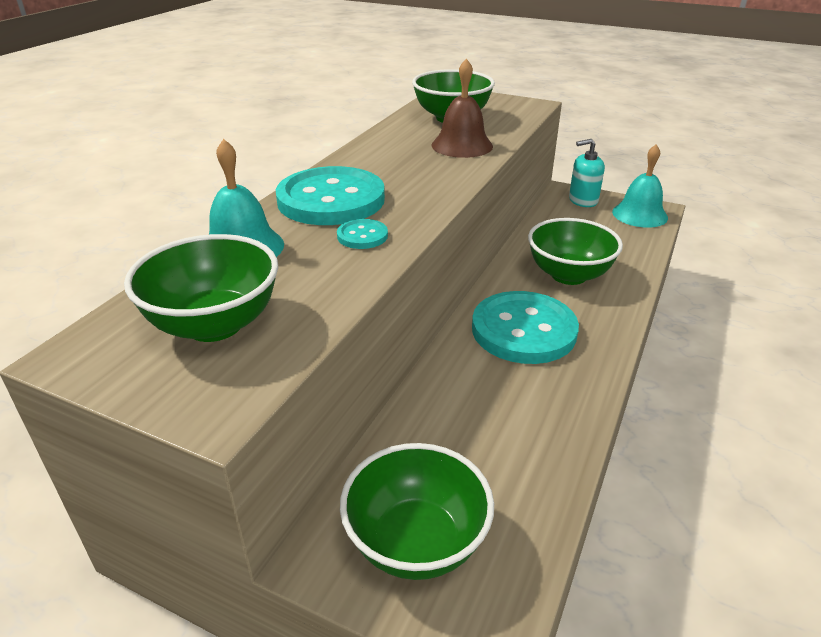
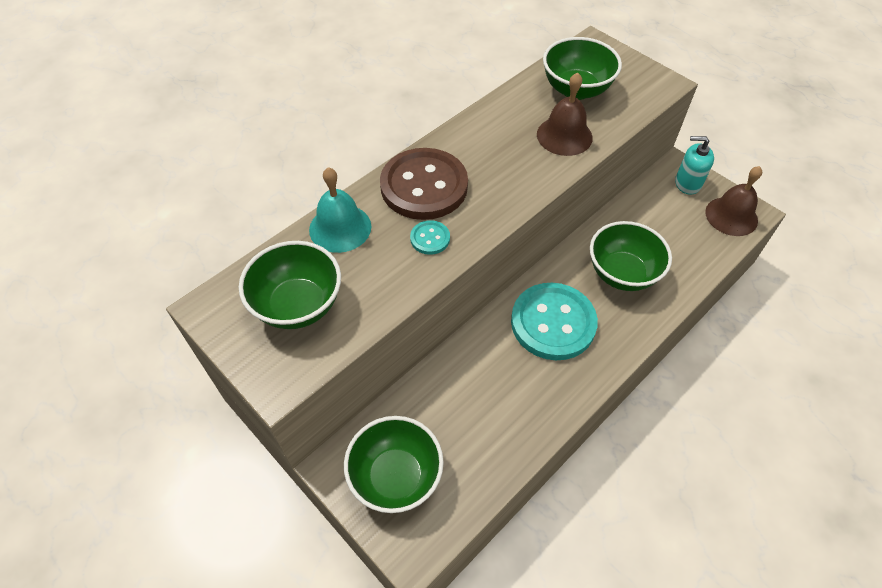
camera: 20 degrees right, 20 degrees up
turquoise button [276,166,385,225] -> brown button [380,148,468,220]
turquoise bell [612,145,668,228] -> brown bell [705,166,762,236]

